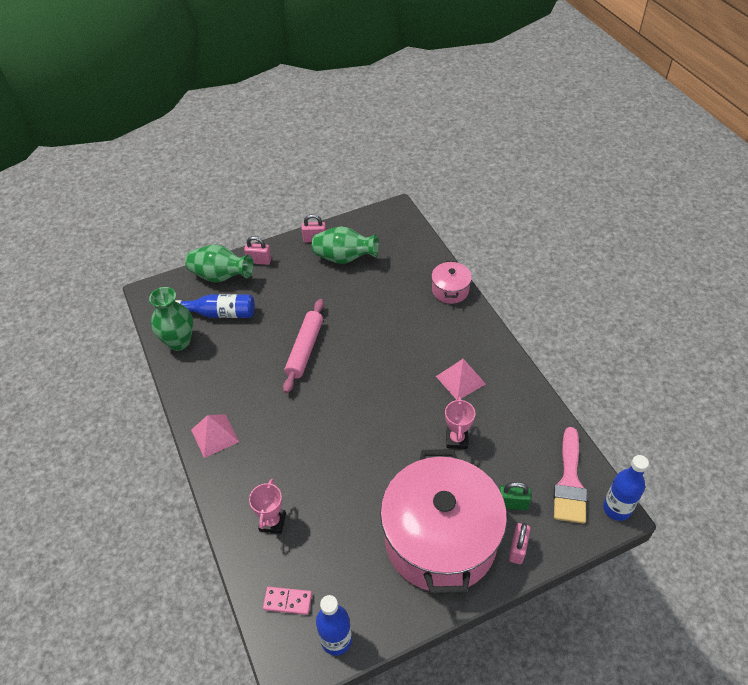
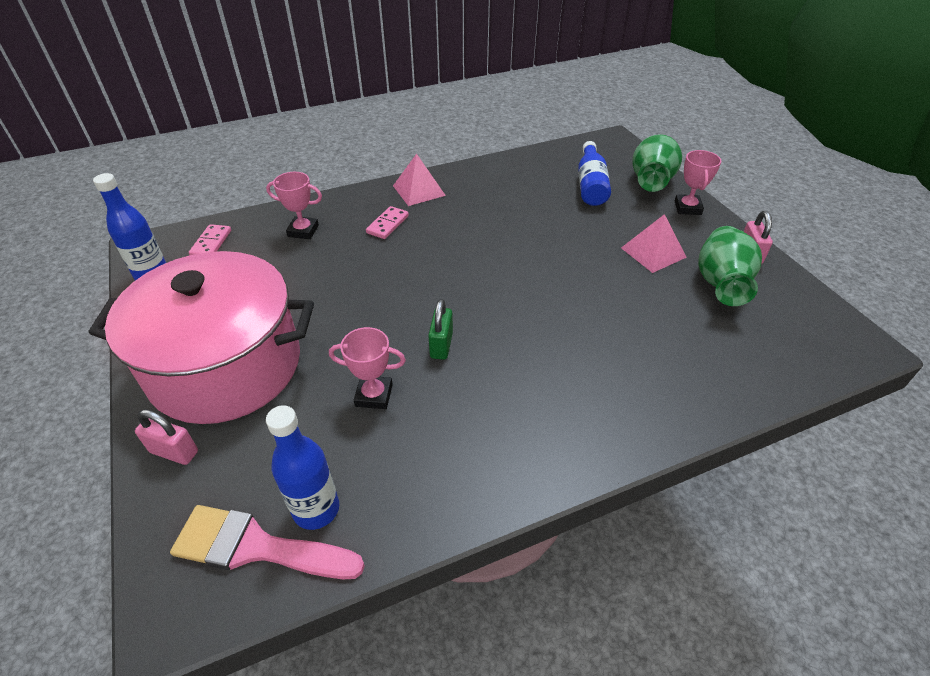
camera: 90 degrees right, 5 degrees down
green vase [149,287,193,351] -> none
pink padlock [244,236,271,265] -> pink trophy [675,150,721,215]
pink rolling pin [283,299,324,393] -> none
pink pot [431,261,472,304] -> none
pink pyramid [436,359,486,400] -> pink pyramid moved to [621,214,687,273]
green padlock [499,482,532,510] -> green padlock moved to [428,299,453,360]
blue bottle [603,455,649,521] -> blue bottle moved to [266,405,339,530]
none -> pink domino [366,206,409,239]

